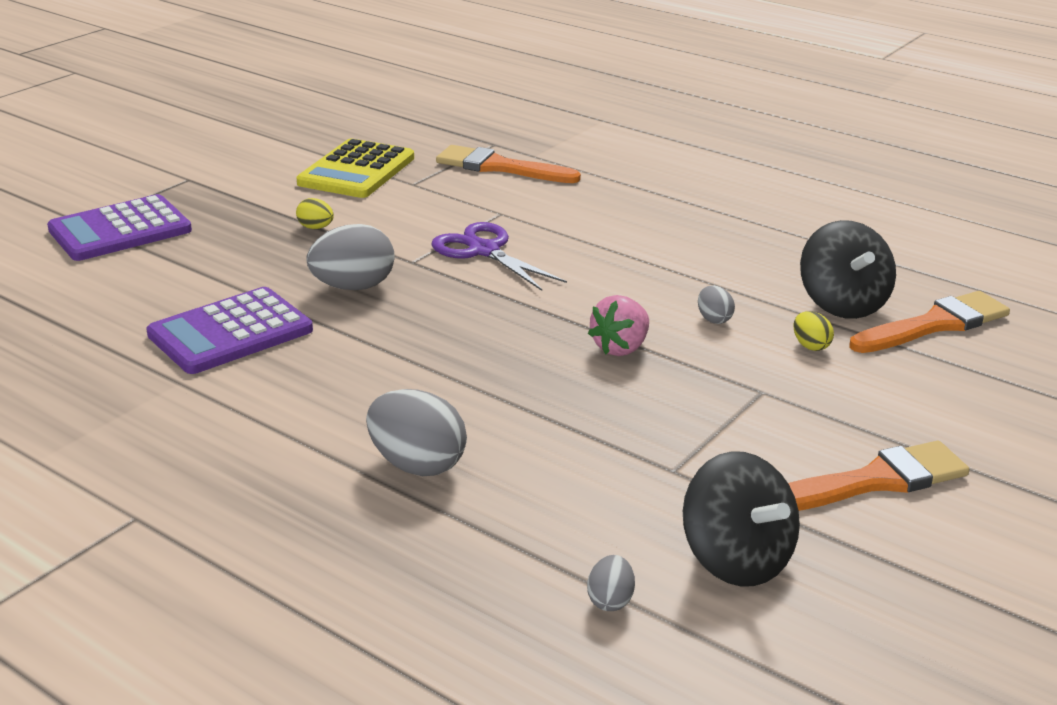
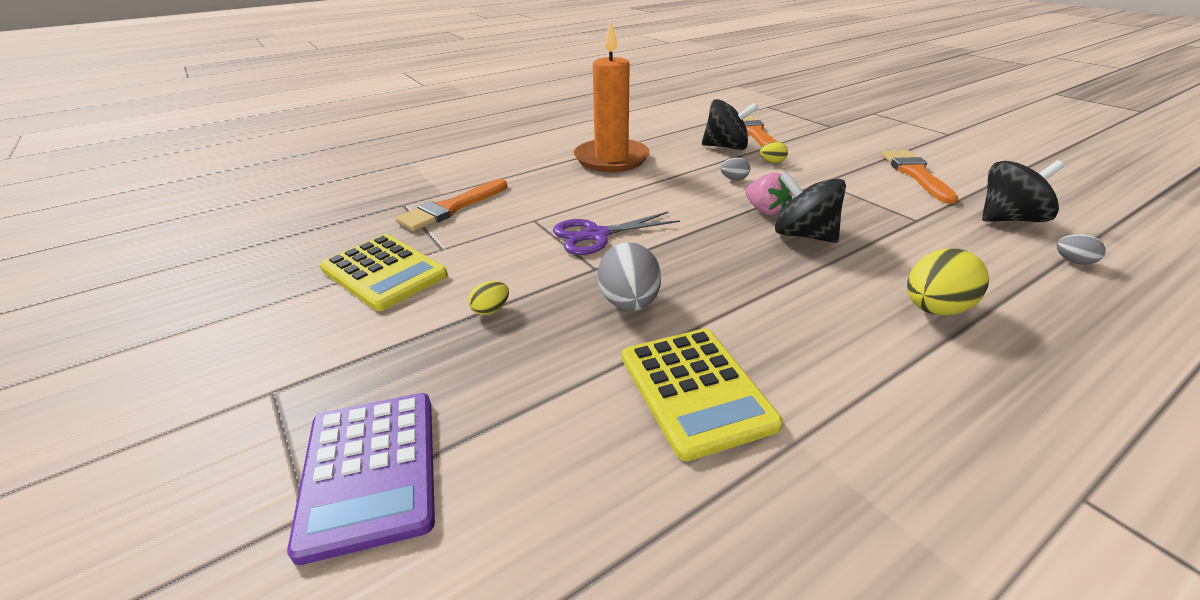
camera: 70 degrees left, 5 degrees up
purple calculator [146,287,313,374] -> yellow calculator [622,328,783,461]
grey egg [366,389,467,476] -> yellow egg [907,249,989,316]
none -> orange candle [574,21,650,172]
none -> black spinning top [775,171,846,243]

